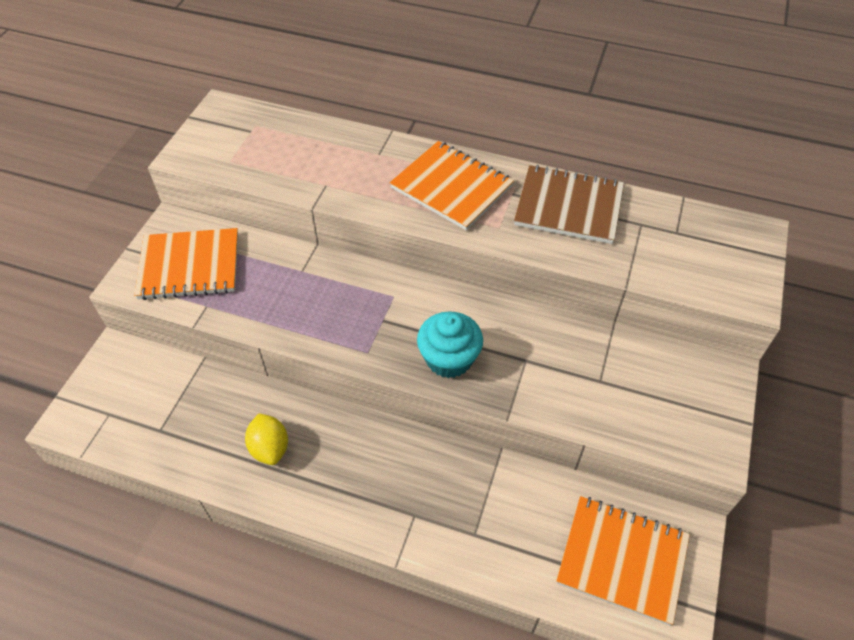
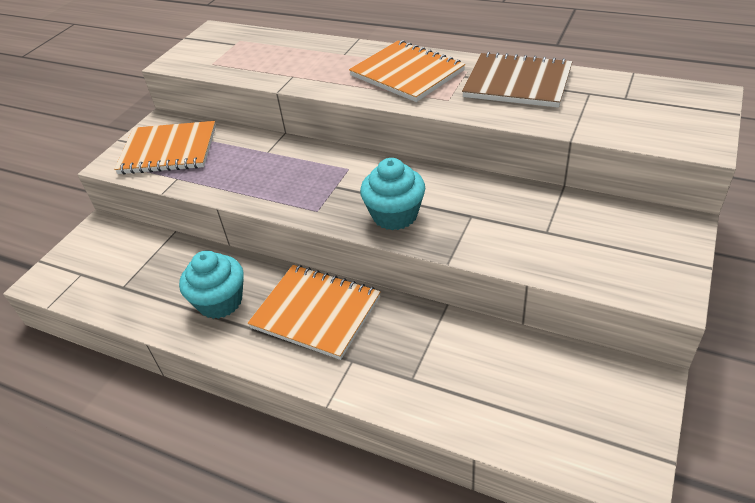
camera: 10 degrees right, 10 degrees down
yellow lemon [245,413,288,465] -> turquoise cupcake [179,251,244,319]
orange notebook [556,496,690,625] -> orange notebook moved to [248,265,381,360]

